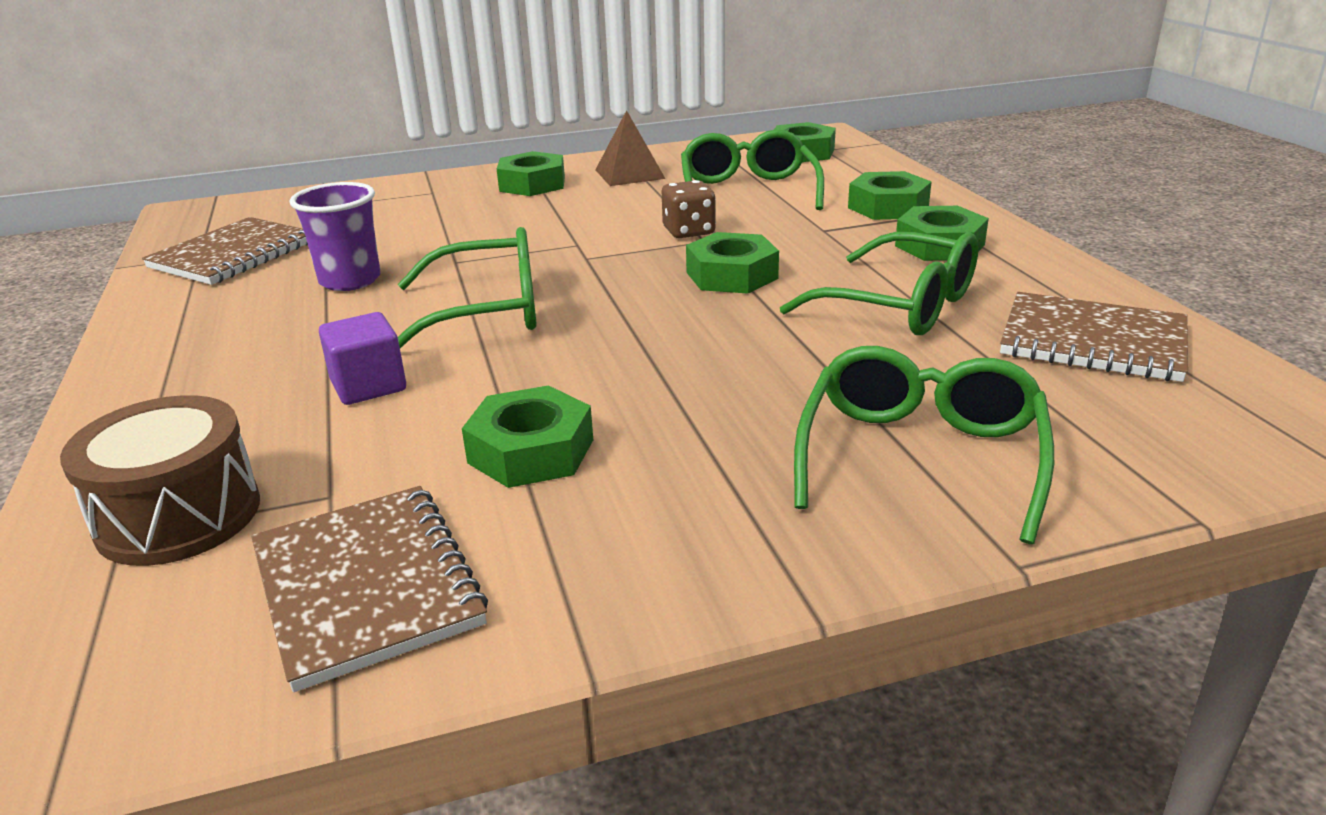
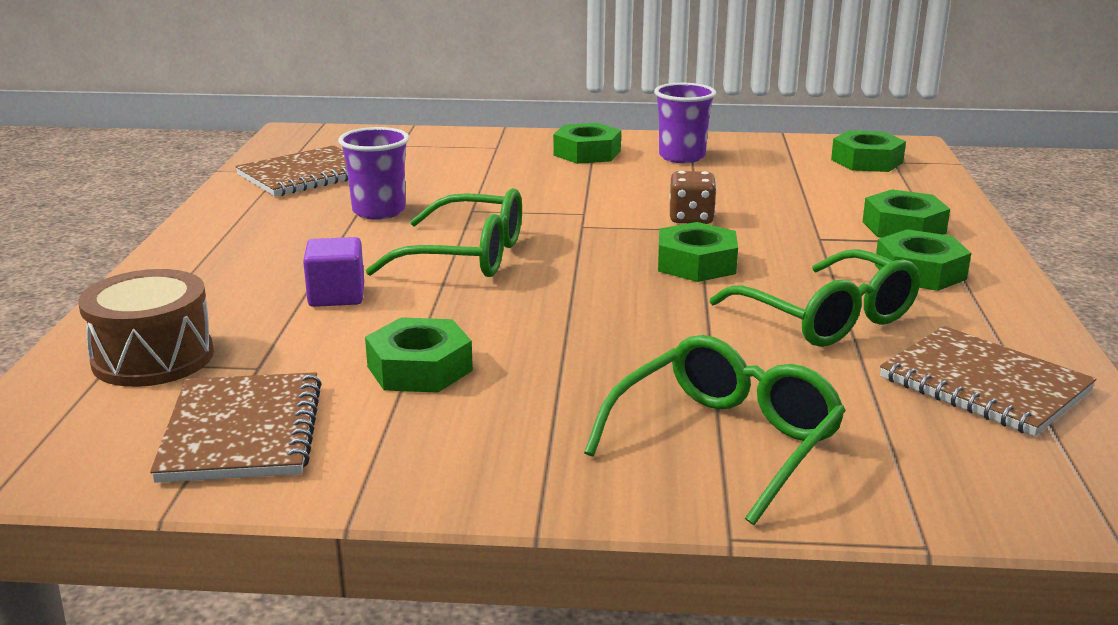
camera: 20 degrees right, 5 degrees down
brown pyramid [595,110,665,186] -> purple cup [654,83,716,163]
green glasses [681,129,824,210] -> none

